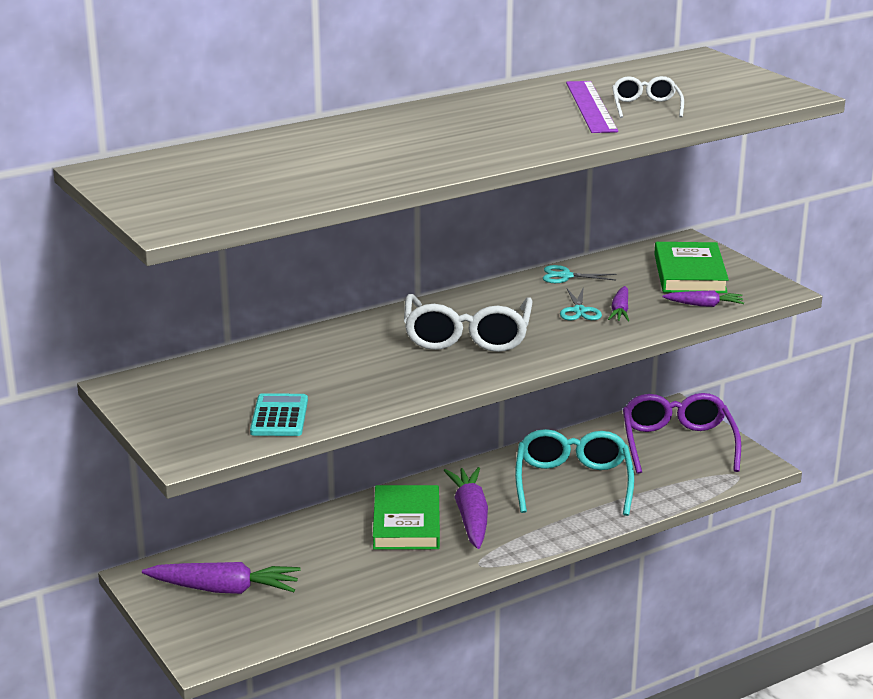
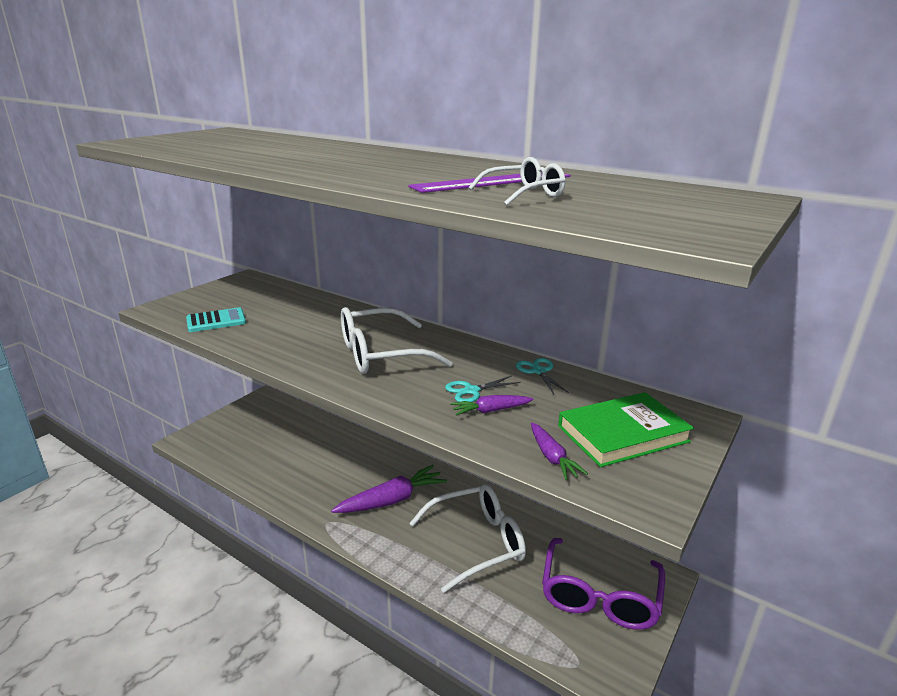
camera: 65 degrees right, 0 degrees up
purple carrot [142,562,301,594] -> none
green book [373,485,440,550] -> none
turquoise glasses [515,429,634,516] -> white glasses [409,484,526,593]
purple glasses [623,393,741,474] -> purple glasses turned 135 degrees clockwise [542,538,665,630]

